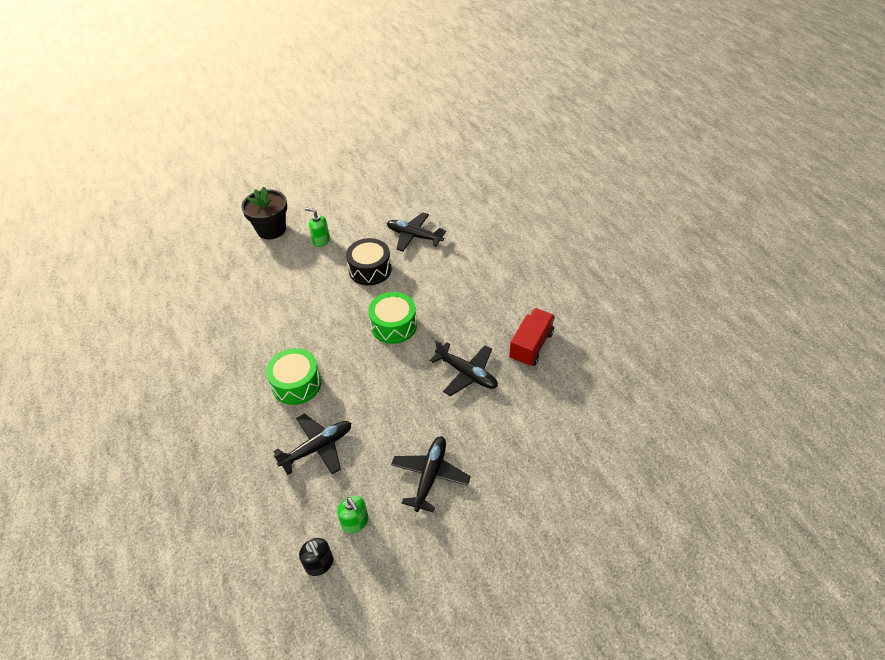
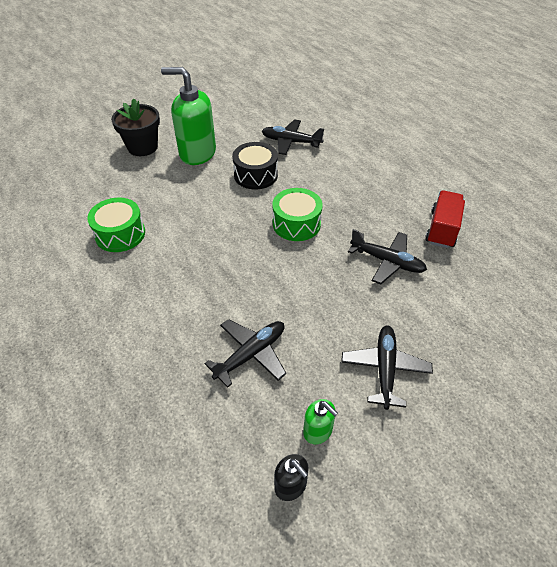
camera: 10 degrees left, 0 degrees up
green drum [266,348,321,405] -> green drum moved to [87,198,145,252]
green soap dispenser [305,208,330,247] -> green soap dispenser [161,67,216,165], size x2.13

